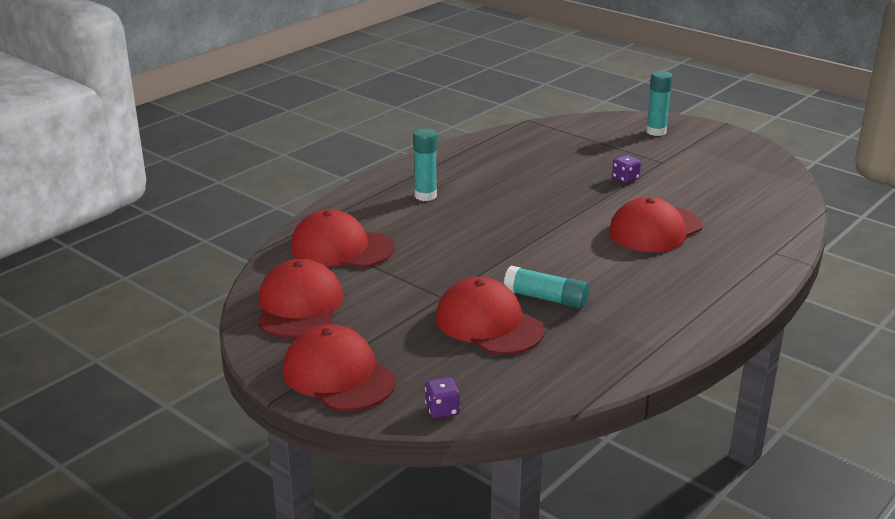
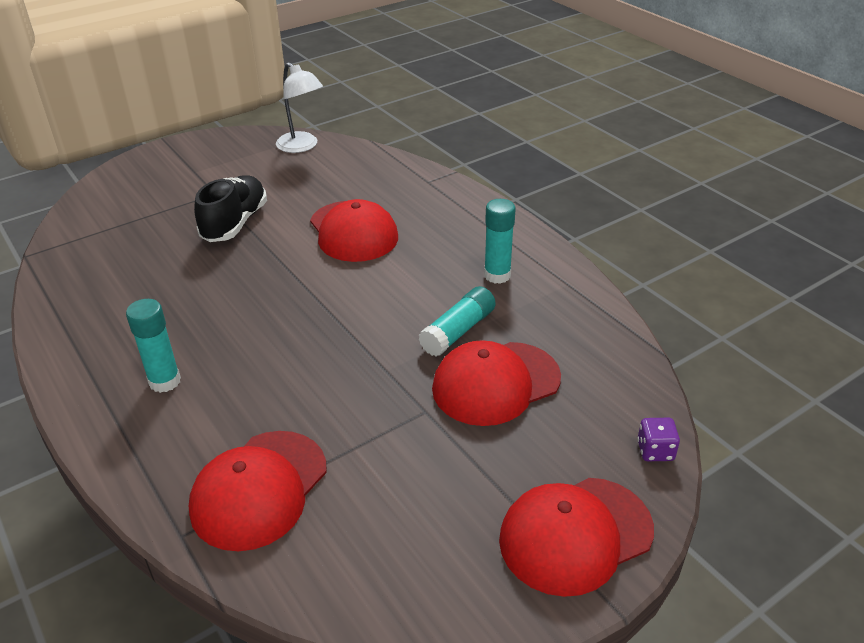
camera: 75 degrees left, 10 degrees up
red cap [257,259,343,338] -> none
purple dice [612,155,641,183] -> black shoe [194,175,267,242]
turquoise glue stick [646,71,673,136] -> turquoise glue stick moved to [484,199,516,284]
none -> white lamp [276,62,323,153]

